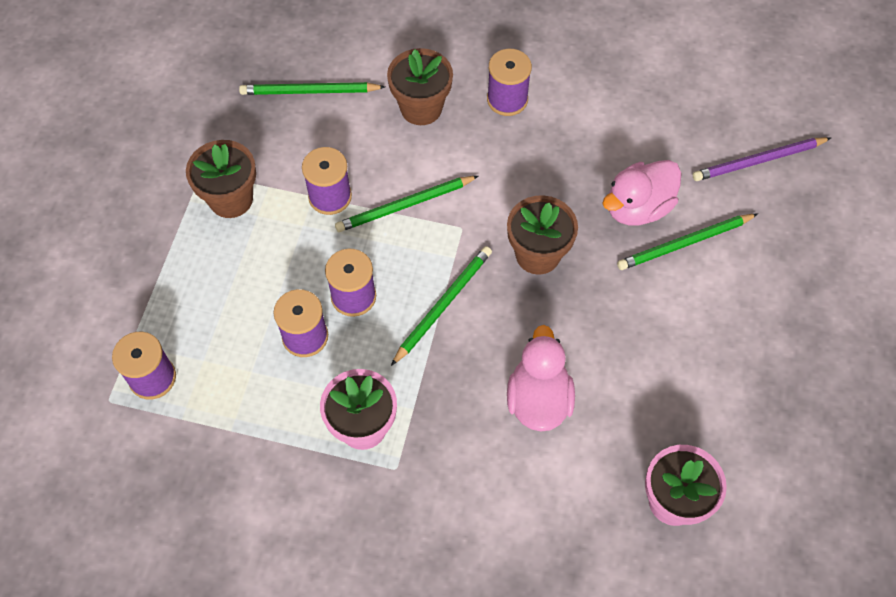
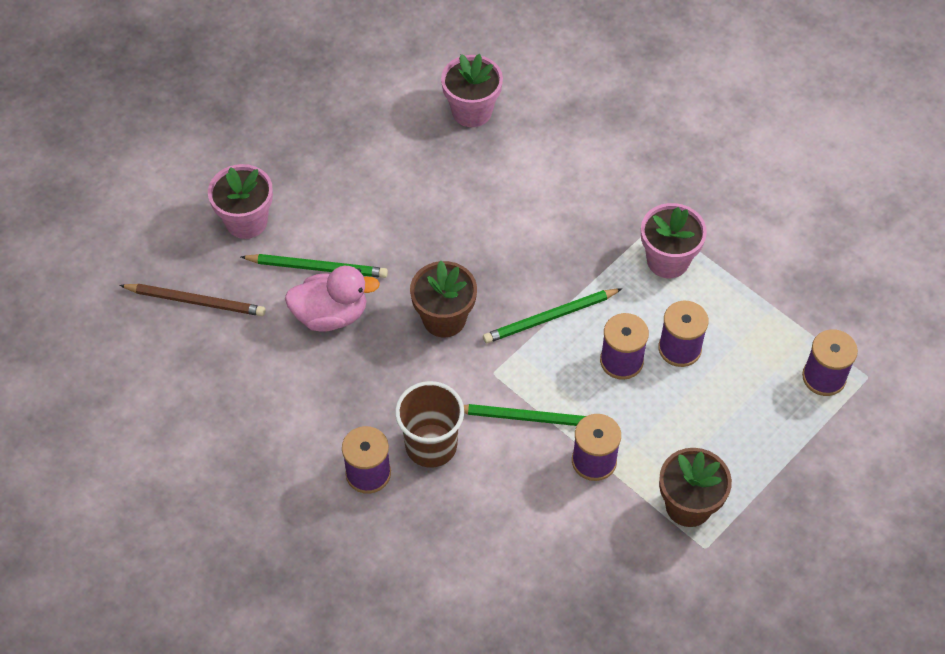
camera: 150 degrees left, 5 degrees down
green pencil [239,82,385,95] -> none
brown flower pot [387,48,453,125] -> none
pink duck [507,325,575,432] -> none
purple pencil [693,137,831,181] -> brown pencil [119,284,265,316]
none -> pink flower pot [208,164,273,239]
none -> brown cup [395,381,464,468]

